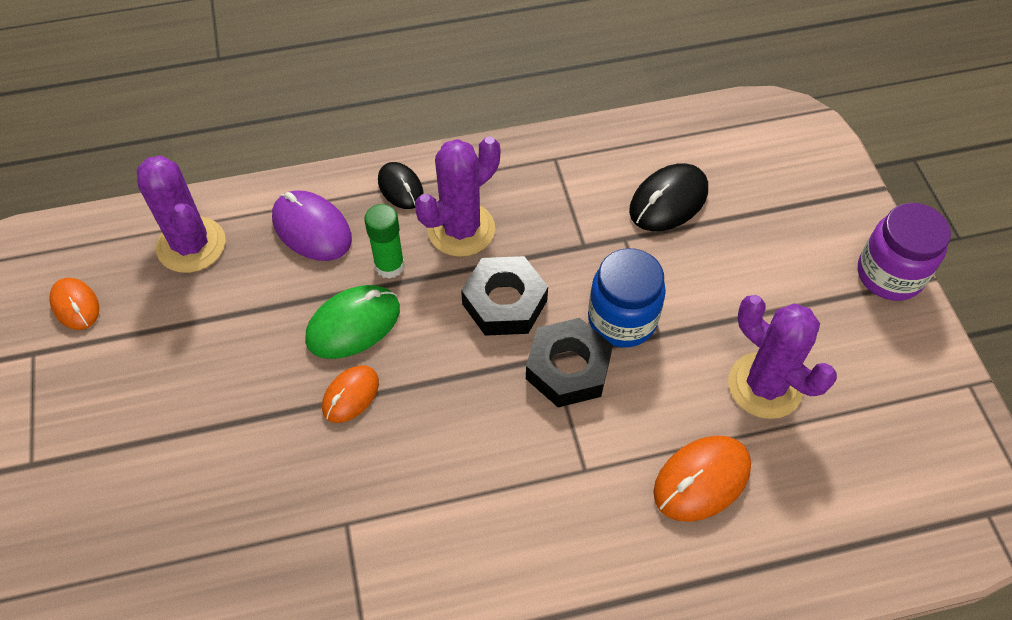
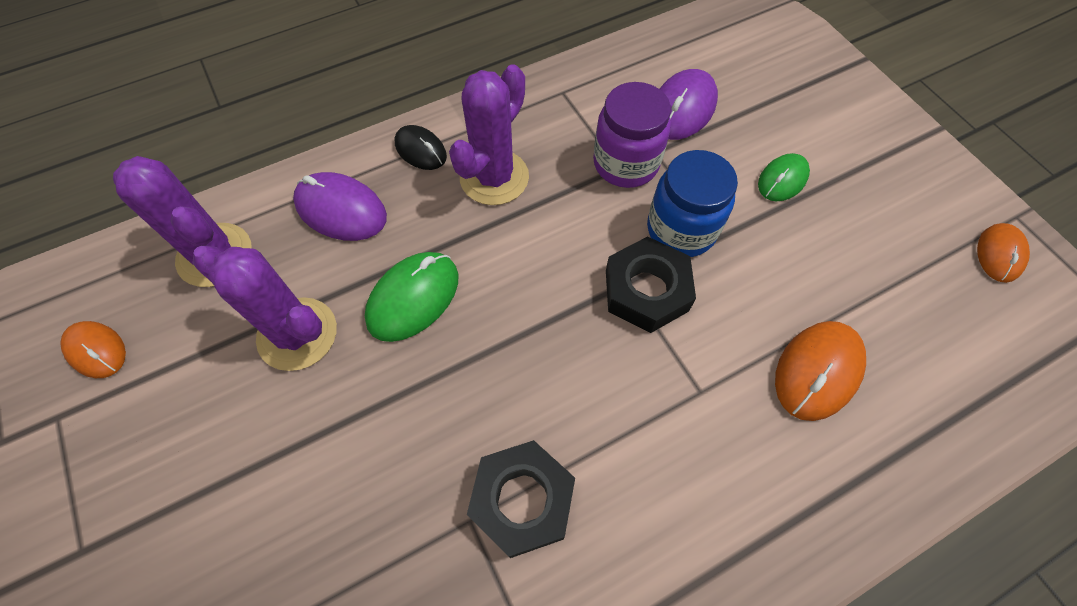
camera: 15 degrees left, 5 degrees up
orange mouse [322,365,379,423] -> orange mouse moved to [977,223,1030,283]
green glue stick [364,204,405,279] -> none
black nut [461,256,548,336] -> black nut moved to [467,440,575,558]
black mouse [629,163,708,231] -> purple mouse [659,69,718,140]
purple cactus [728,295,837,419] -> purple cactus moved to [193,246,337,371]
purple jar [858,203,951,301] -> purple jar moved to [593,82,671,188]
none -> green mouse [758,153,810,201]

